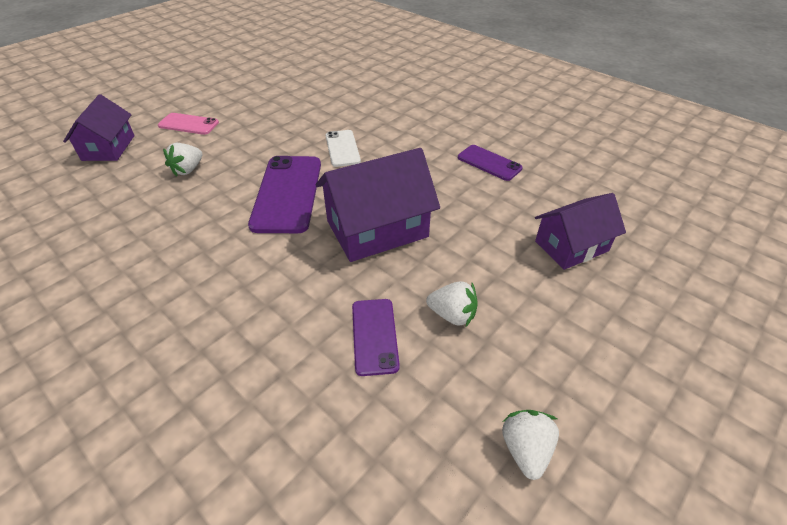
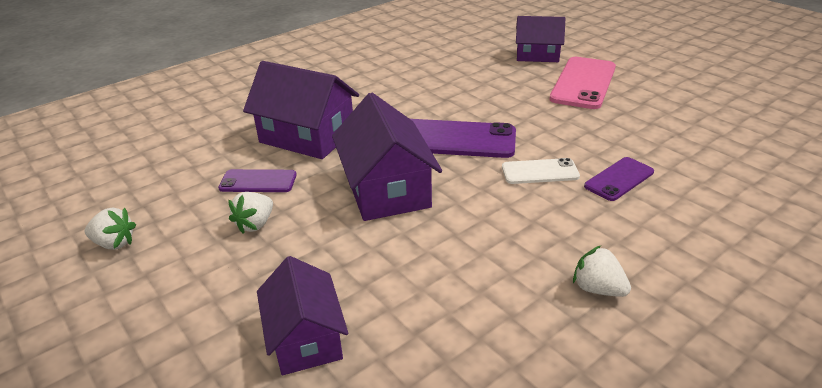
camera: 100 degrees right, 10 degrees down
pink phone [158,113,219,135] -> pink phone [549,57,616,109], size x1.76
white strawberry [163,143,202,176] -> white strawberry moved to [573,246,631,297]
purple phone [458,145,523,181] -> purple phone moved to [584,157,654,201]
none -> purple house [243,61,359,159]

